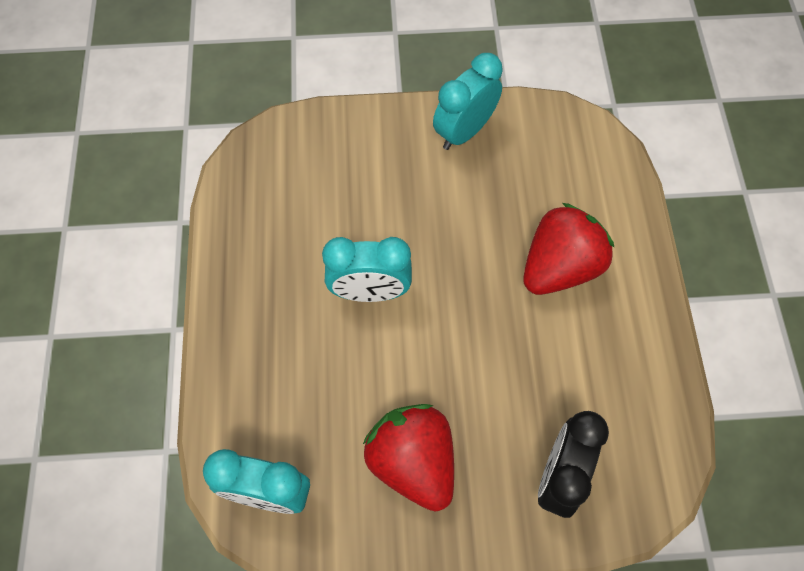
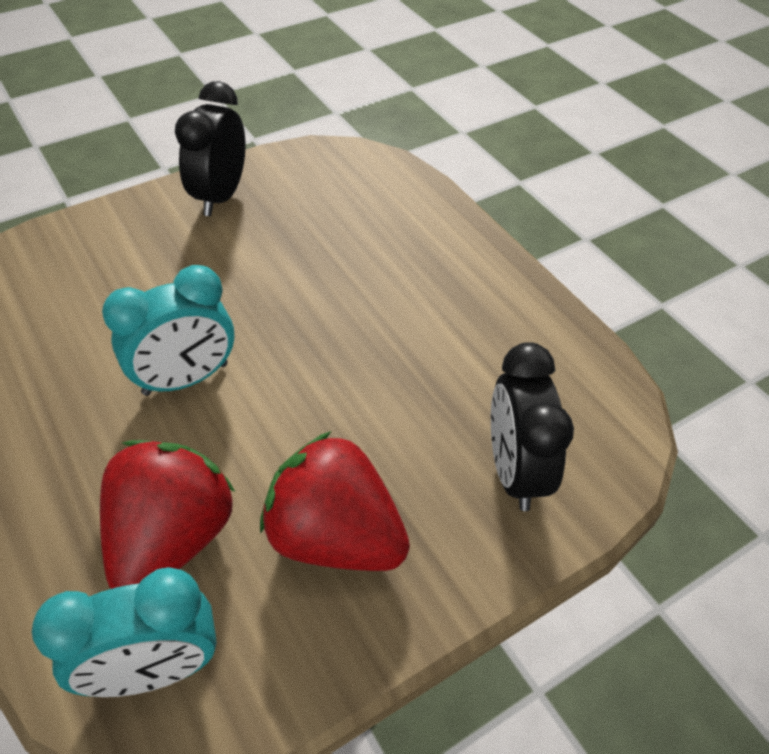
camera: 30 degrees left, 15 degrees down
turquoise clock [433,53,503,150] -> black clock [175,81,245,216]
red strawberry [523,203,614,295] -> red strawberry moved to [100,440,235,589]

